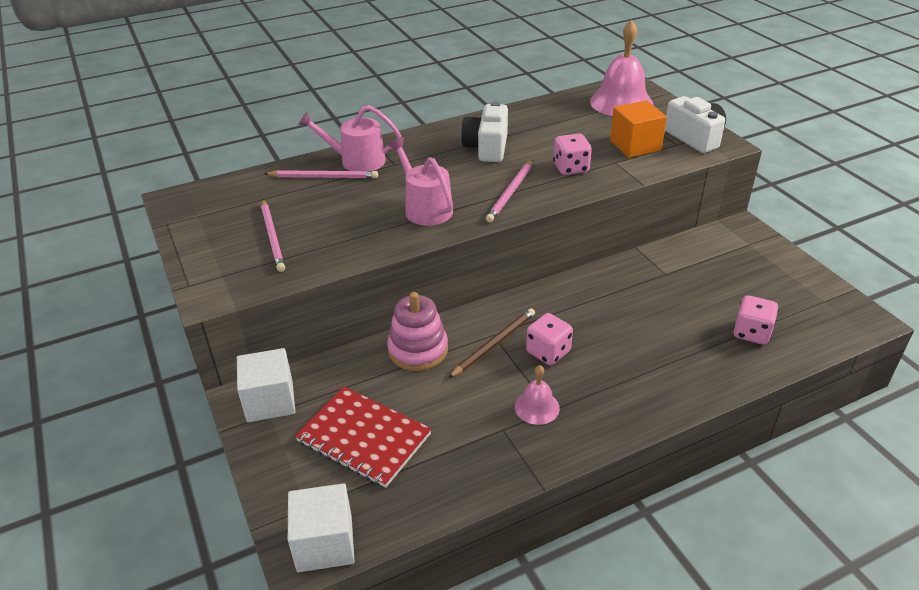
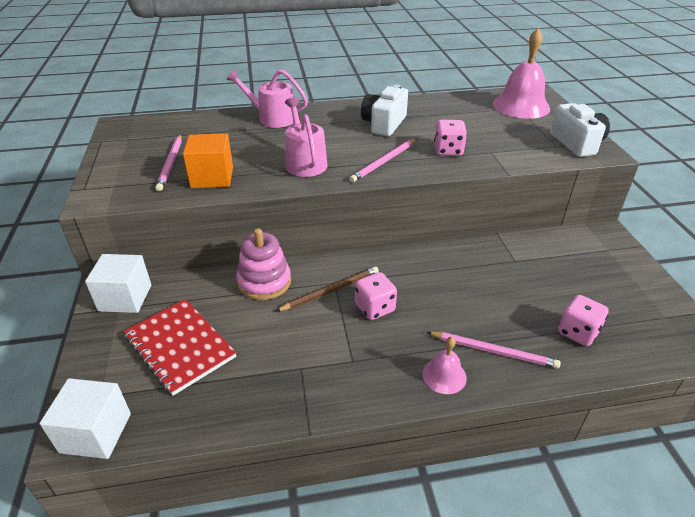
camera: 15 degrees right, 0 degrees up
pink pencil [264,170,378,179] -> pink pencil moved to [427,332,561,369]
pink bell [515,365,560,425] -> pink bell moved to [423,337,467,394]
orange cube [610,100,667,158] -> orange cube moved to [183,133,233,188]

